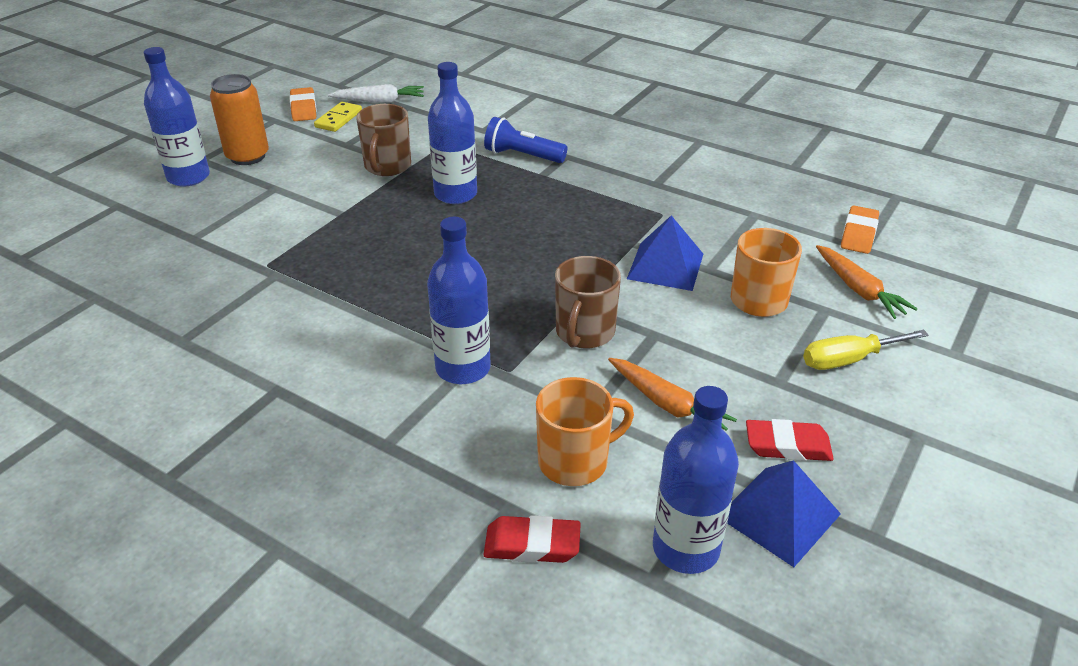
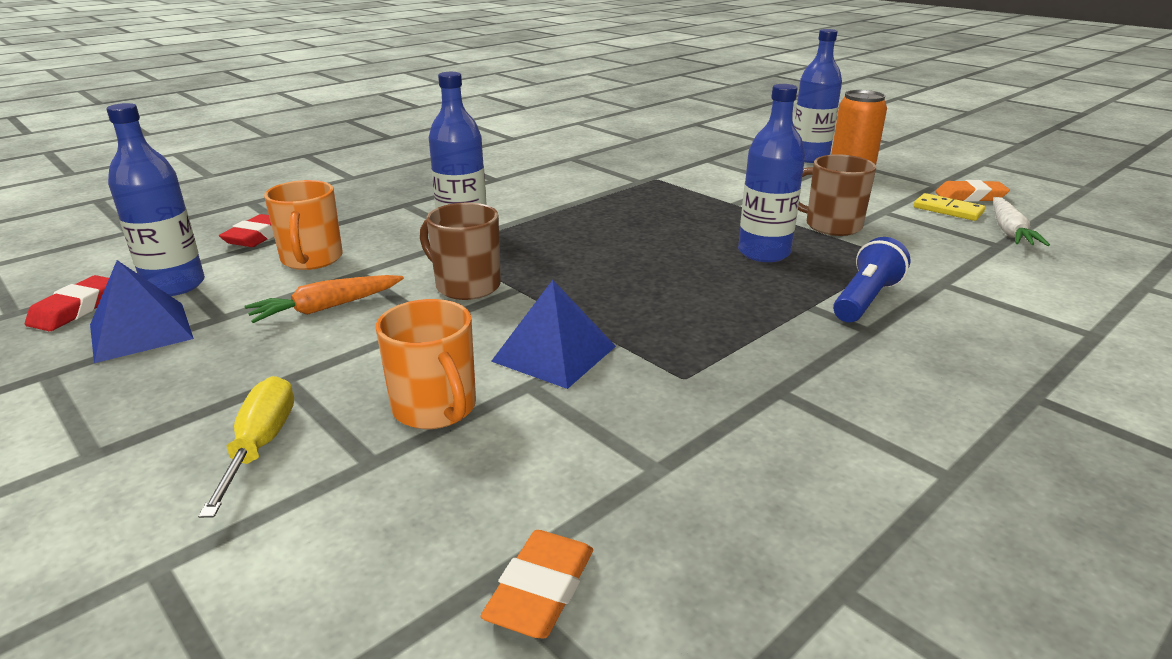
camera: 105 degrees right, 10 degrees down
red eraser [746,419,834,461] -> red eraser moved to [25,275,109,331]
orange carrot [816,245,918,319] -> none
orange eraser [841,206,879,254] -> orange eraser turned 75 degrees clockwise [480,530,593,639]

